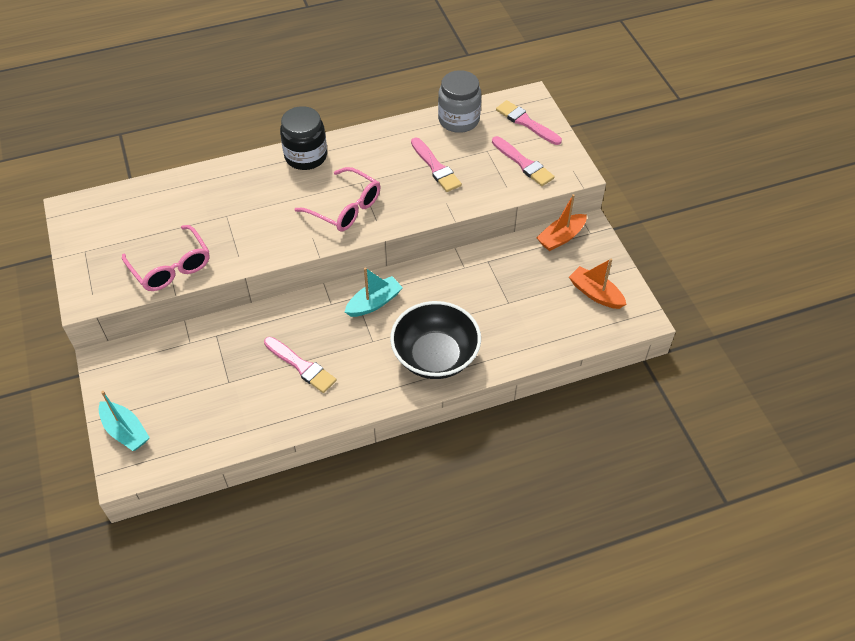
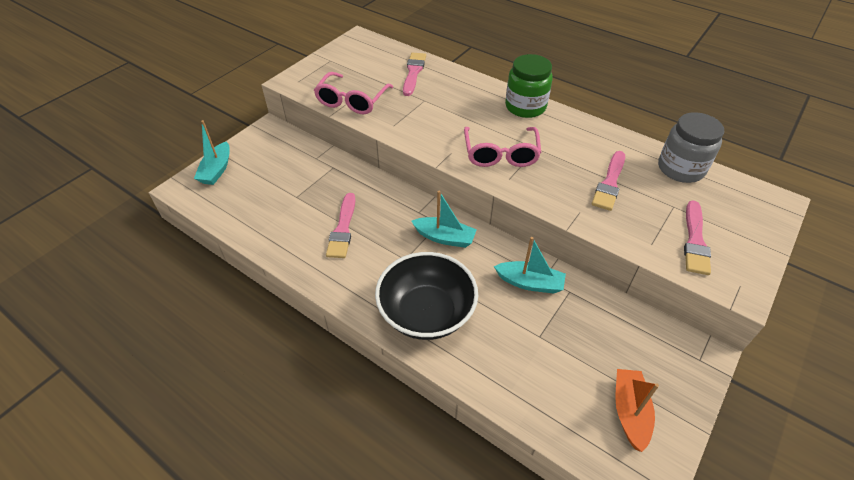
camera: 55 degrees right, 5 degrees down
black jar [280,106,327,170] -> green jar [505,54,553,118]
pink brush [496,100,562,145] -> pink brush moved to [403,52,426,96]
orange boat [536,194,587,251] -> none
none -> turquoise boat [494,237,566,293]

